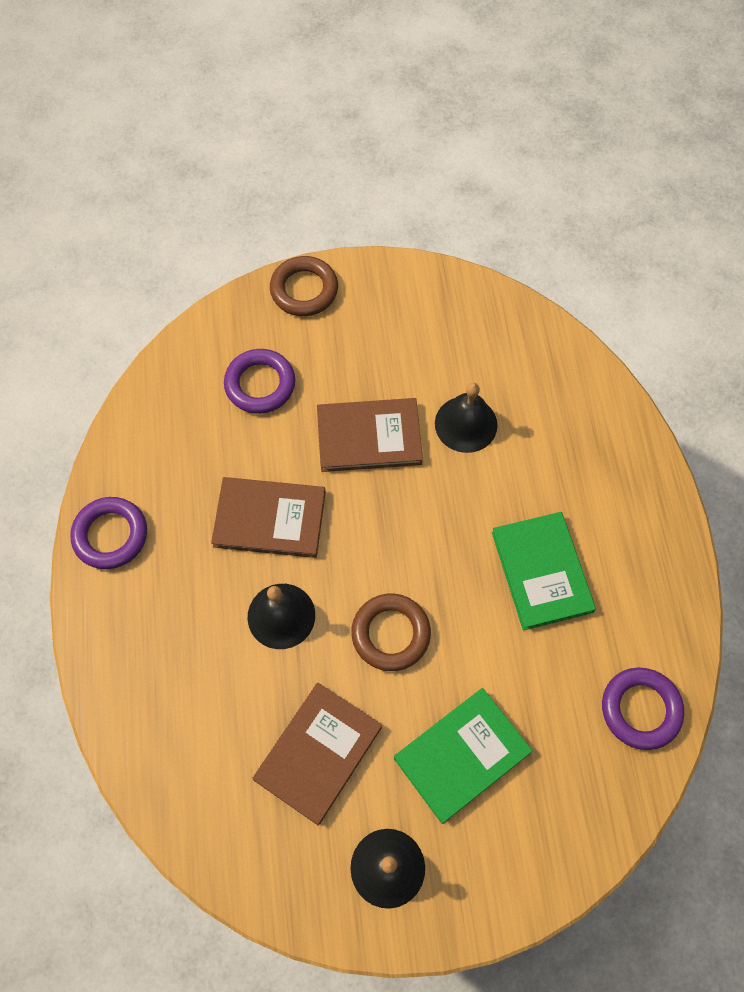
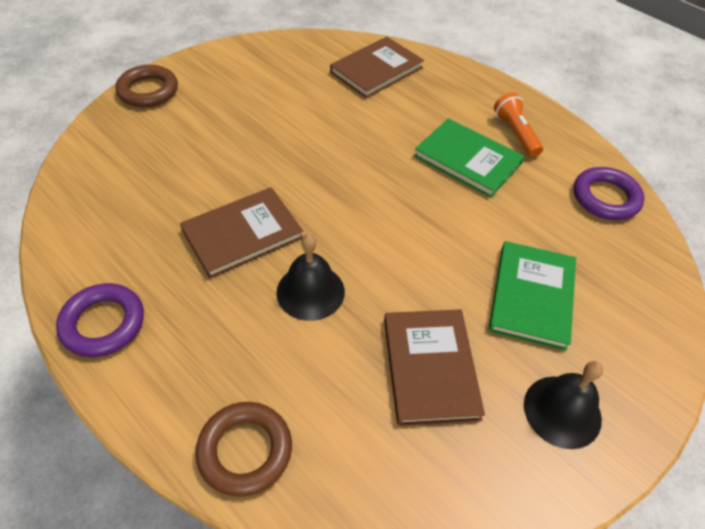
camera: 40 degrees left, 15 degrees down
purple ring [224,349,295,414] -> none
brown book [317,398,423,472] -> brown book moved to [330,37,424,98]
brown ring [351,594,431,671] -> brown ring moved to [195,402,292,497]
black bell [435,383,497,453] -> none
none -> orange flashlight [494,92,543,157]

